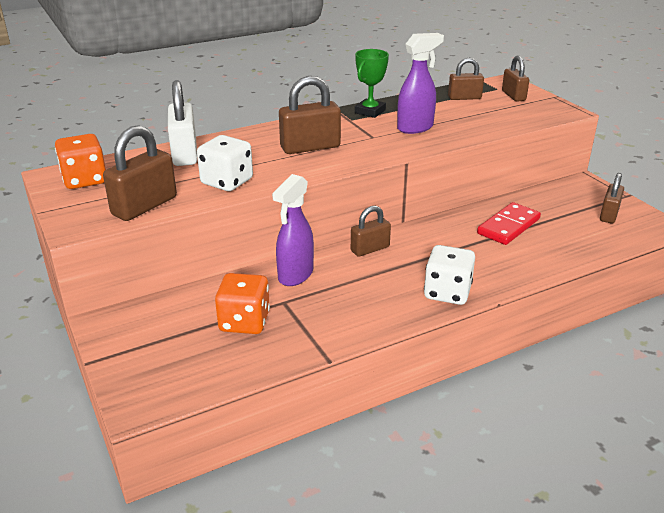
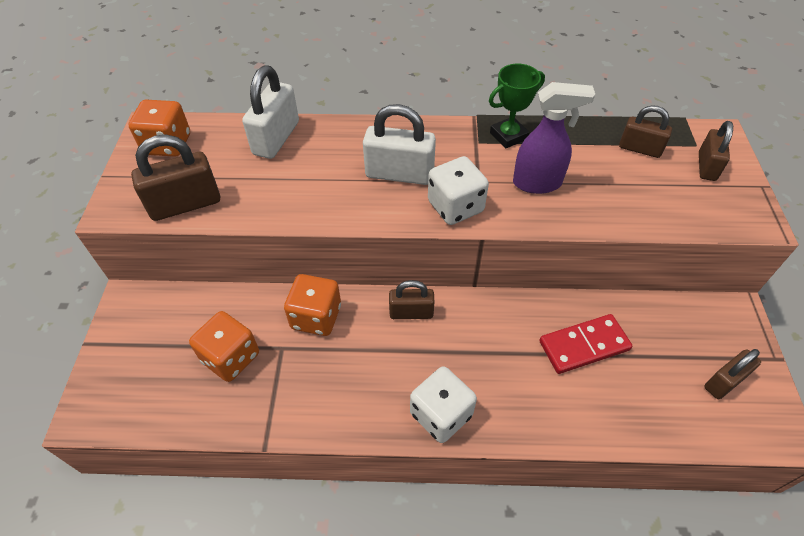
camera: 30 degrees right, 20 degrees up
white dice [197,135,253,191] -> white dice moved to [428,156,489,225]
purple spray bottle [272,174,314,286] -> orange dice [284,274,341,336]
brown padlock [279,76,341,154] -> white padlock [363,104,436,185]

